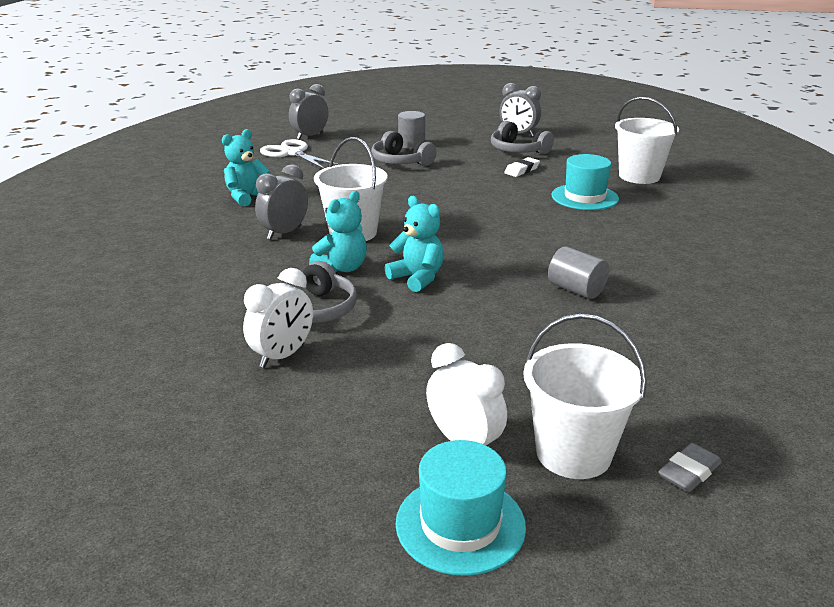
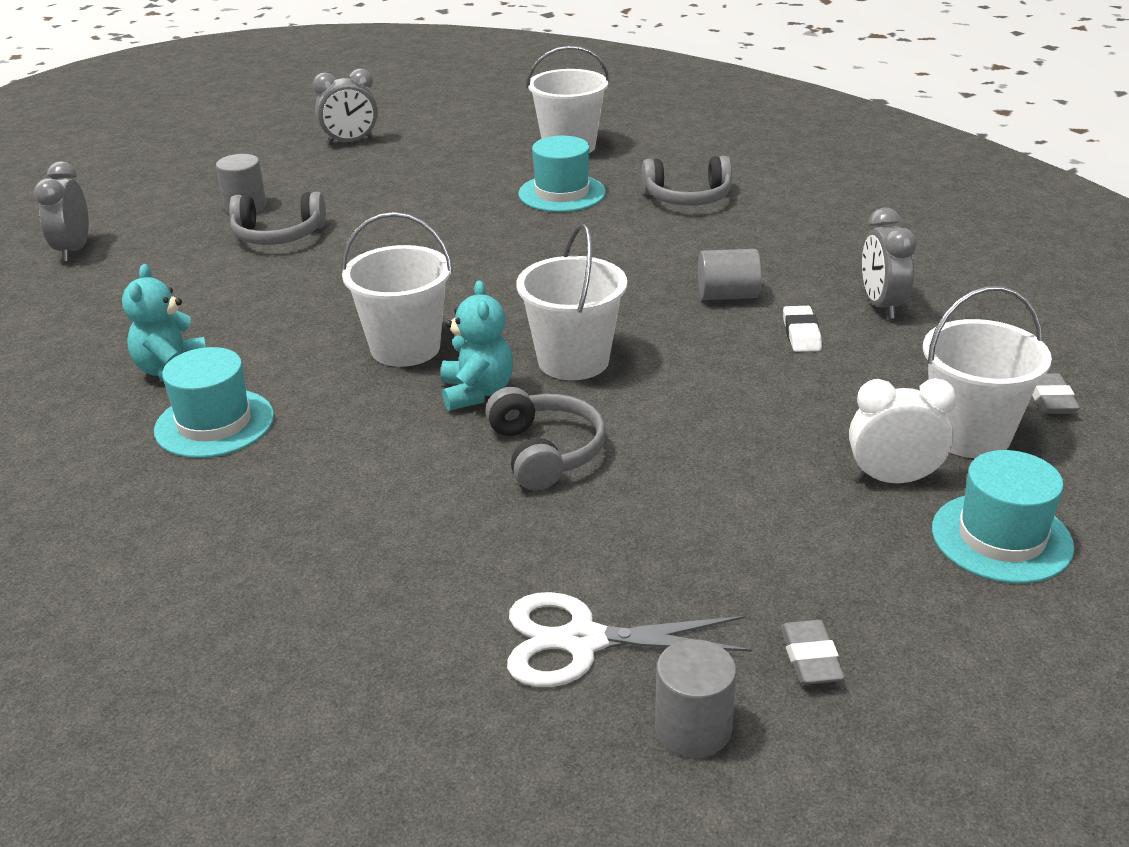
camera: 45 degrees left, 5 degrees up
white clock [243,268,313,368] -> none
grey clock [255,164,308,240] -> grey clock moved to [862,207,917,319]
white scissors [260,139,340,169] -> white scissors moved to [507,592,753,687]
turquoise teddy bear [385,196,444,292] -> white bucket [516,224,627,380]
grey headphones [491,121,554,154] -> grey headphones moved to [642,156,732,206]
white eraser [504,157,540,177] -> white eraser moved to [783,306,822,352]
none -> turquoise hat [154,347,274,458]
none -> grey cylinder [655,639,736,758]
none -> grey eraser [781,620,845,685]

